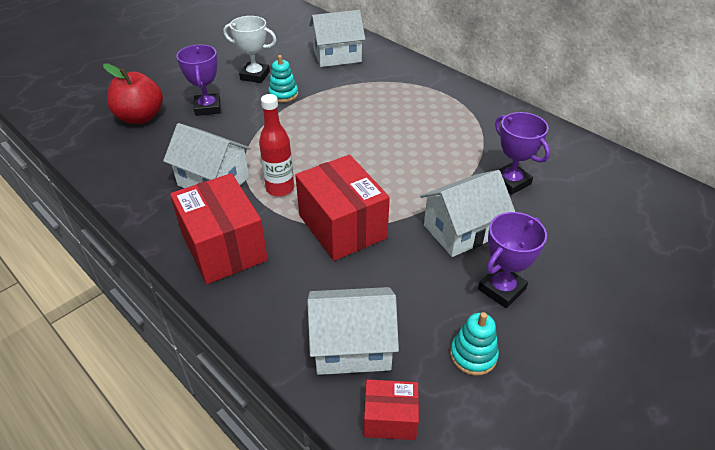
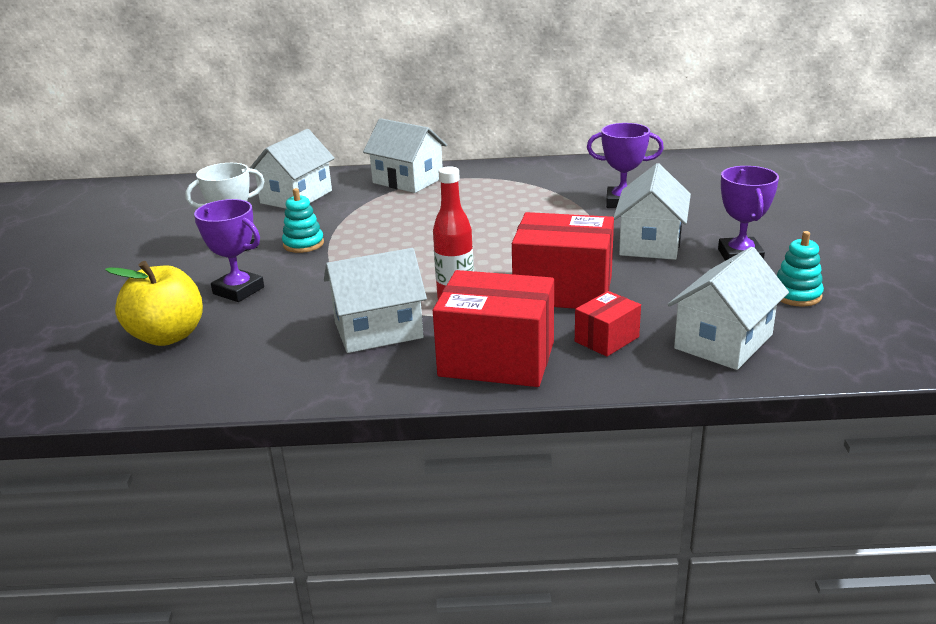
camera: 45 degrees left, 15 degrees down
red apple [103,63,163,124] -> yellow apple [105,261,203,346]
red box [364,379,419,440] -> red box moved to [575,291,641,357]
none -> white house [363,118,447,193]

